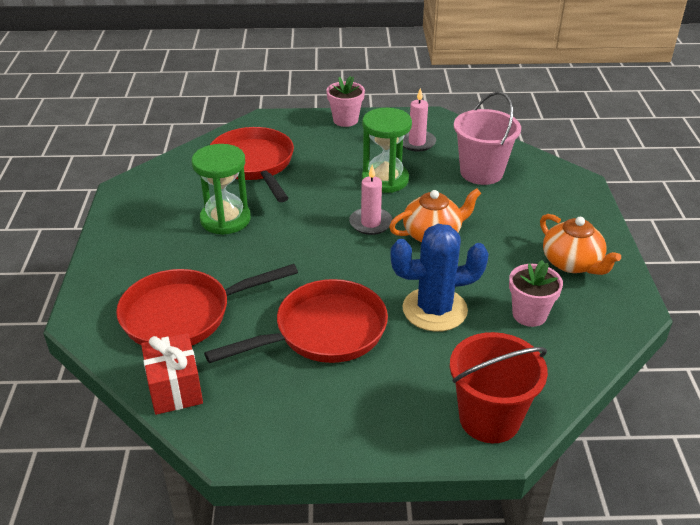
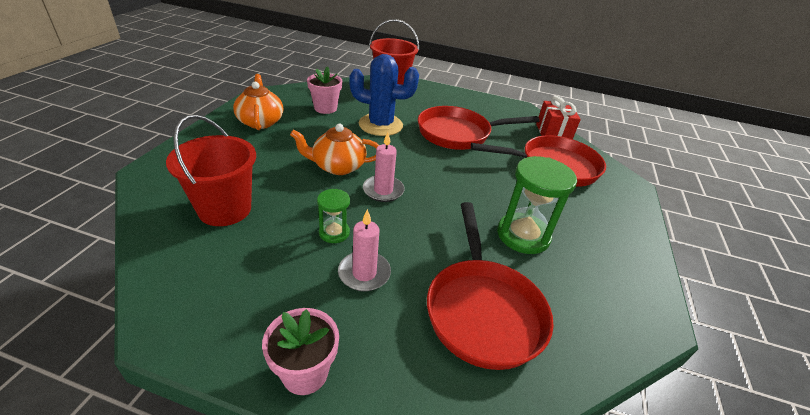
camera: 165 degrees left, 0 degrees up
green hourglass [362,108,412,193] -> green hourglass [317,189,350,243], size x0.54
pink candle [403,88,436,152] -> pink candle moved to [338,209,391,291]
pink bucket [454,91,521,185] -> red bucket [166,114,256,226]

